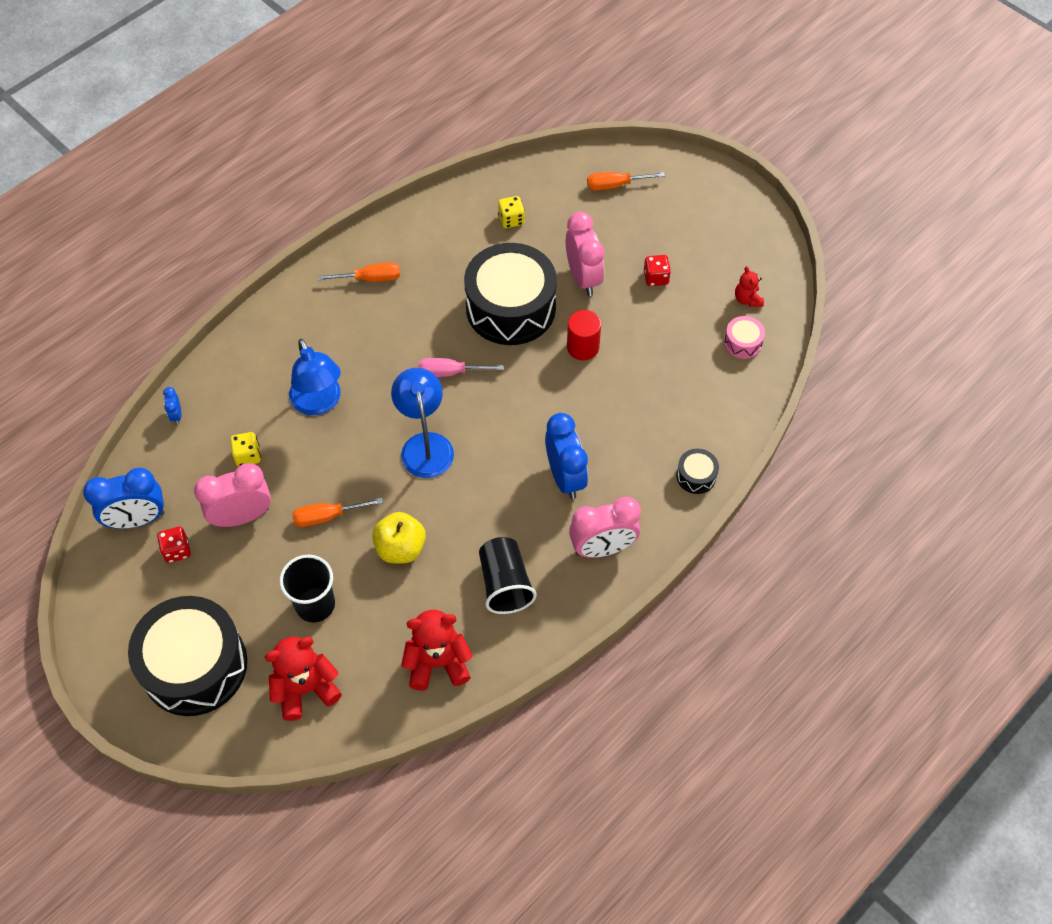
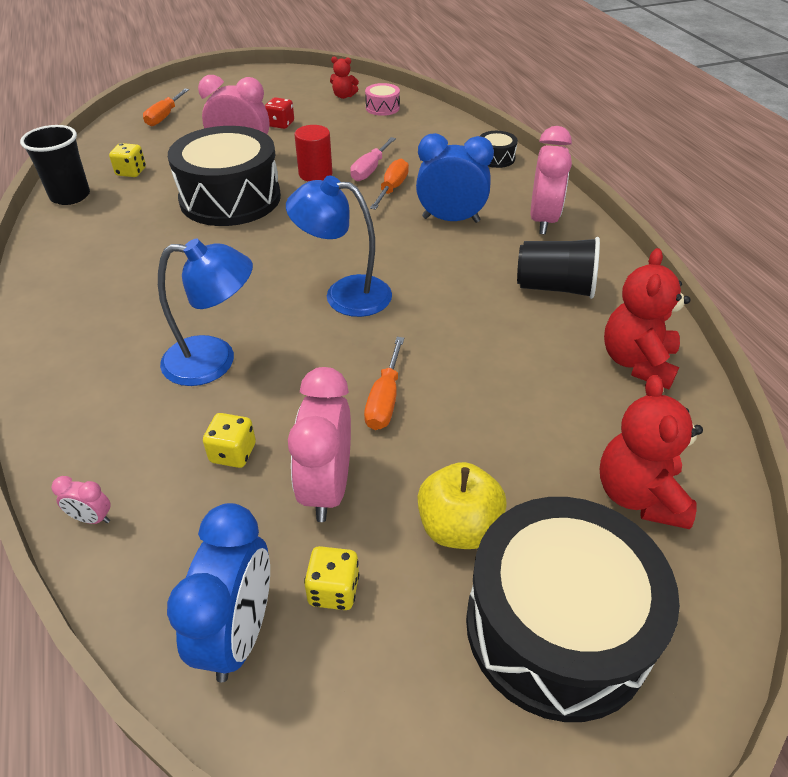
camera: 65 degrees left, 15 degrees down
red dice [157,527,191,563] -> yellow dice [304,546,359,610]
blue clock [163,387,182,424] -> pink clock [51,476,111,524]
black cup [280,555,335,623] -> black cup moved to [20,125,90,205]
orange screwdriver [318,263,400,282] -> orange screwdriver moved to [370,159,409,210]
yellow apple [372,512,426,564] -> yellow apple moved to [417,462,507,549]
pink screwdriver [418,358,504,377] -> pink screwdriver moved to [350,137,396,181]

